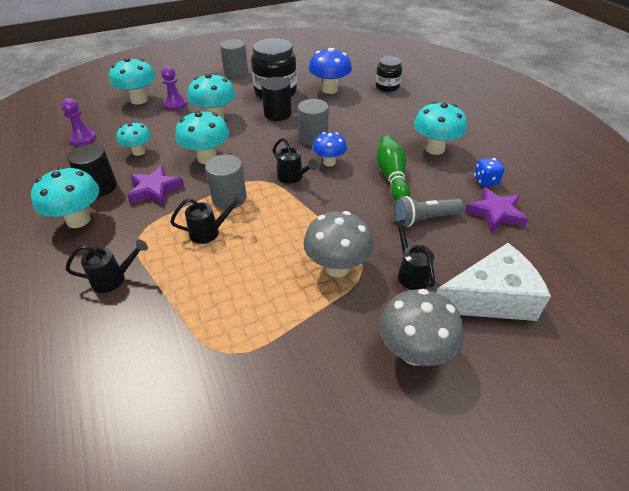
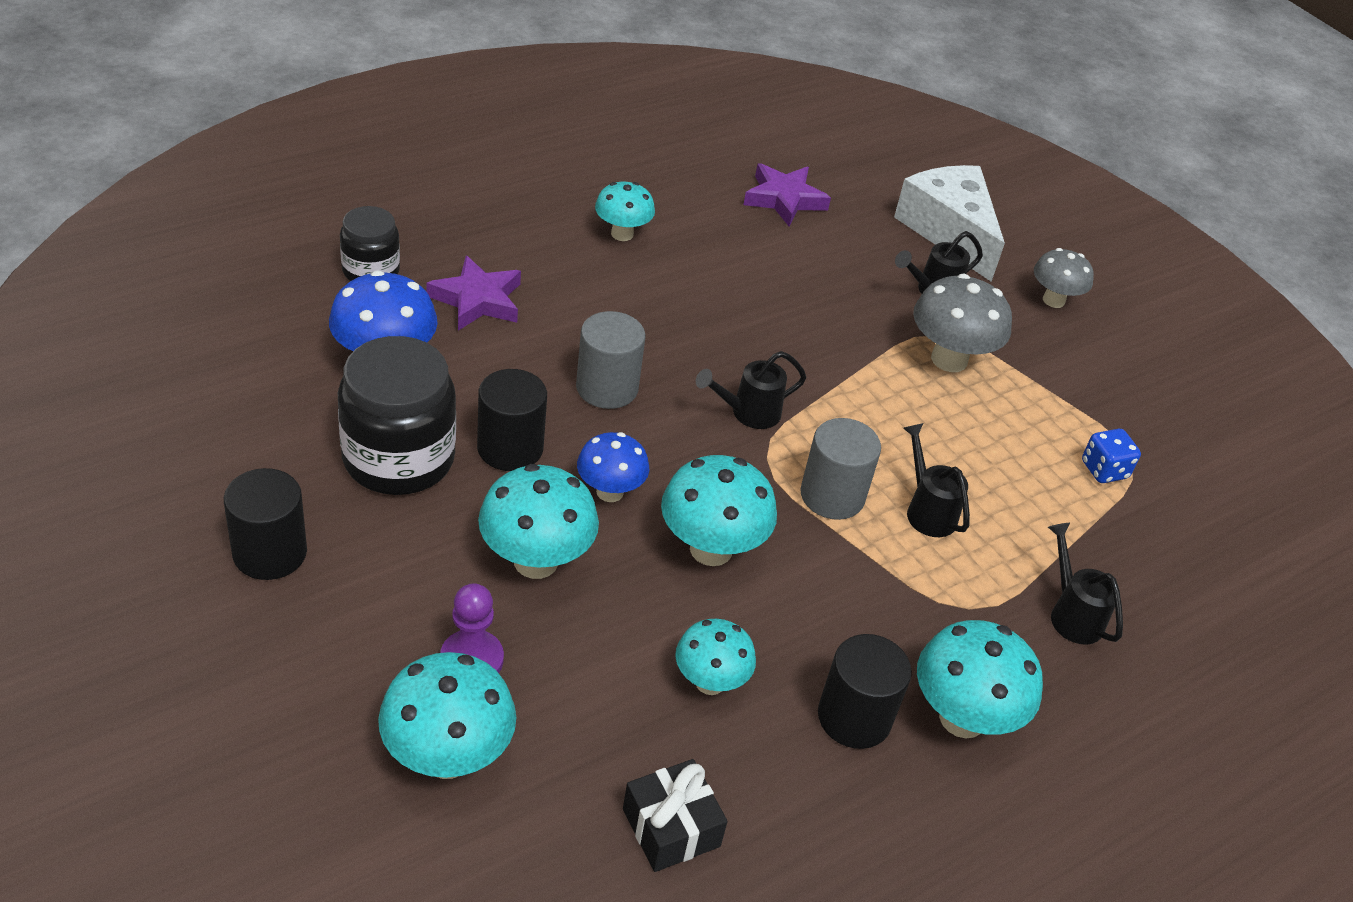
camera: 105 degrees left, 0 degrees up
purple pawn [61,98,96,146] -> black gift [623,759,728,872]
purple star [127,165,184,206] -> purple star moved to [426,255,521,331]
grey cylinder [220,39,248,78] -> black cylinder [224,468,307,580]
black watering can [273,138,318,184] -> black watering can turned 150 degrees counterclockwise [696,351,806,429]
blue mushroom [313,132,347,166] -> blue mushroom moved to [577,432,649,502]
green bowling pin [377,136,410,201] -> none
grey mushroom [379,289,464,366] -> grey mushroom [1034,248,1094,308], size x0.65
grey flashlight [394,196,464,227] -> none
turquoise mushroom [414,102,467,155] -> turquoise mushroom [595,182,655,241], size x0.65
blue dice [474,158,505,186] -> blue dice moved to [1082,429,1141,483]

